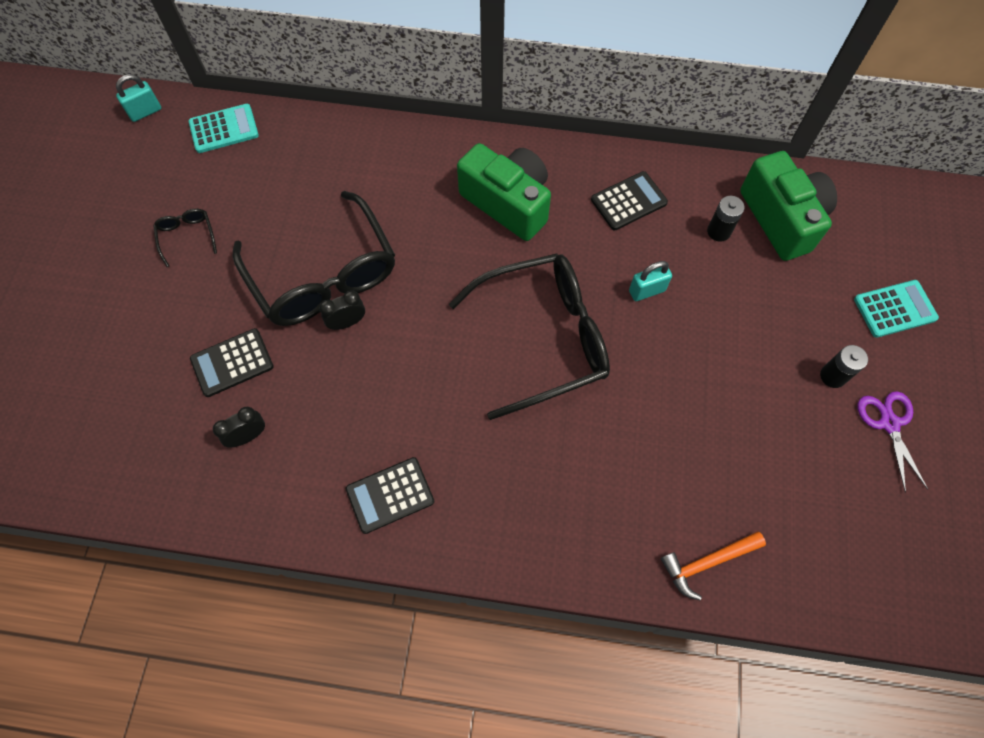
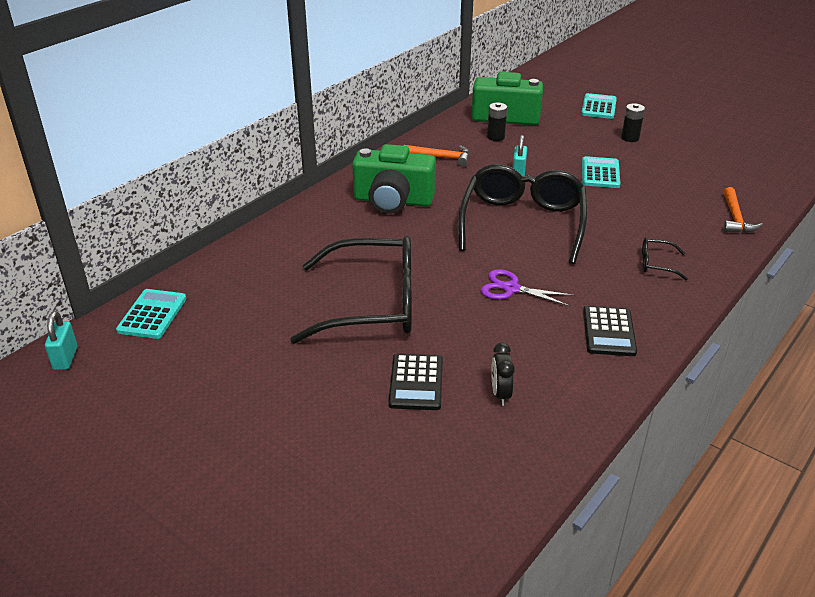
camera: 60 degrees left, 30 degrees down
black glasses [153,209,217,267] -> black glasses moved to [642,237,688,280]
black clock [319,290,365,330] -> none
green camera [457,143,551,241] -> green camera turned 150 degrees counterclockwise [352,144,436,214]
black calculator [591,171,668,230] -> orange hammer [404,145,469,167]
purple scissors [857,391,928,493] -> purple scissors moved to [481,269,575,307]
none -> turquoise calculator [582,156,620,188]

